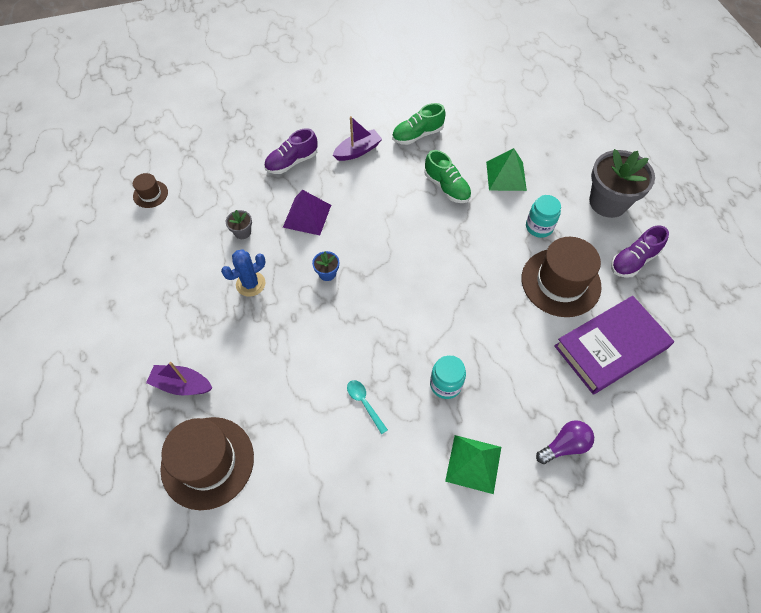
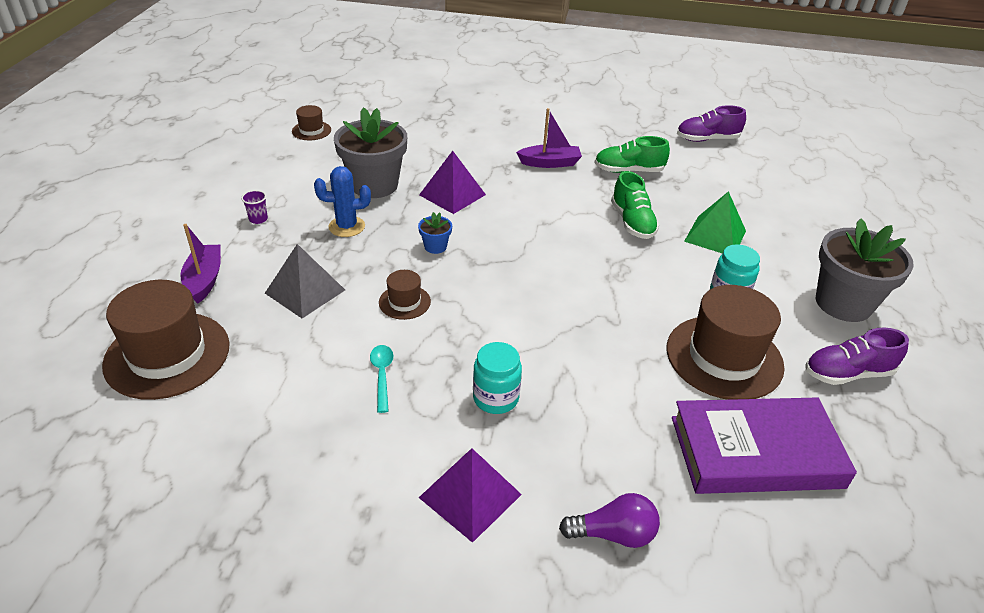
camera: 25 degrees right, 20 degrees down
purple boat [146,362,212,395] -> purple boat turned 45 degrees clockwise [180,224,221,304]
grey flower pot [226,210,252,239] -> grey flower pot [334,107,407,198], size x2.31
purple shoe [264,128,318,174] -> purple shoe moved to [677,105,746,142]
green pyramid [445,435,501,494] -> purple pyramid [419,448,522,543]
none -> purple cup [241,190,268,224]
none -> grey pyramid [265,244,345,318]
none -> brown hat [379,270,431,320]

